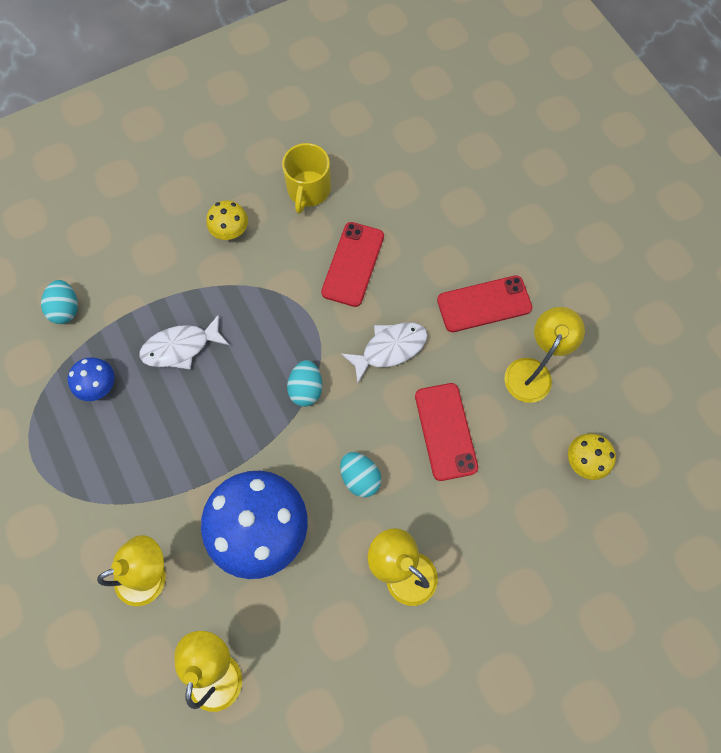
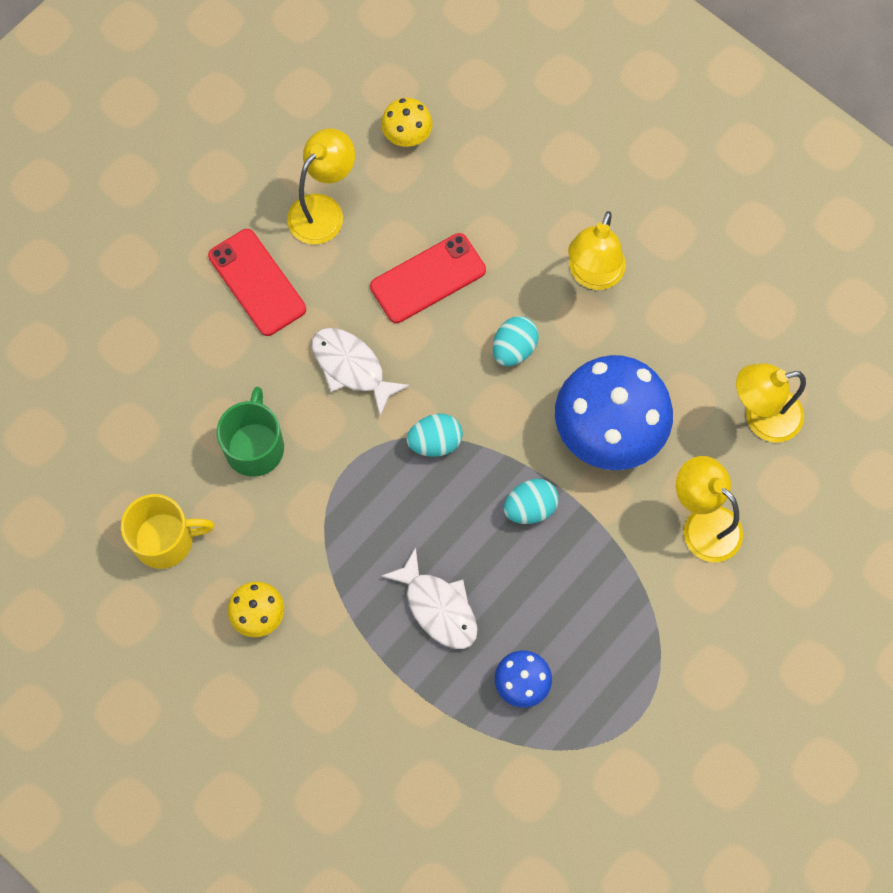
camera: 110 degrees left, 0 degrees up
turquoise egg [41,280,78,324] -> turquoise egg moved to [504,479,559,524]
red phone [321,222,384,307] -> green mug [217,387,284,477]
yellow lamp [504,307,585,403] -> yellow lamp turned 120 degrees clockwise [287,128,355,244]

